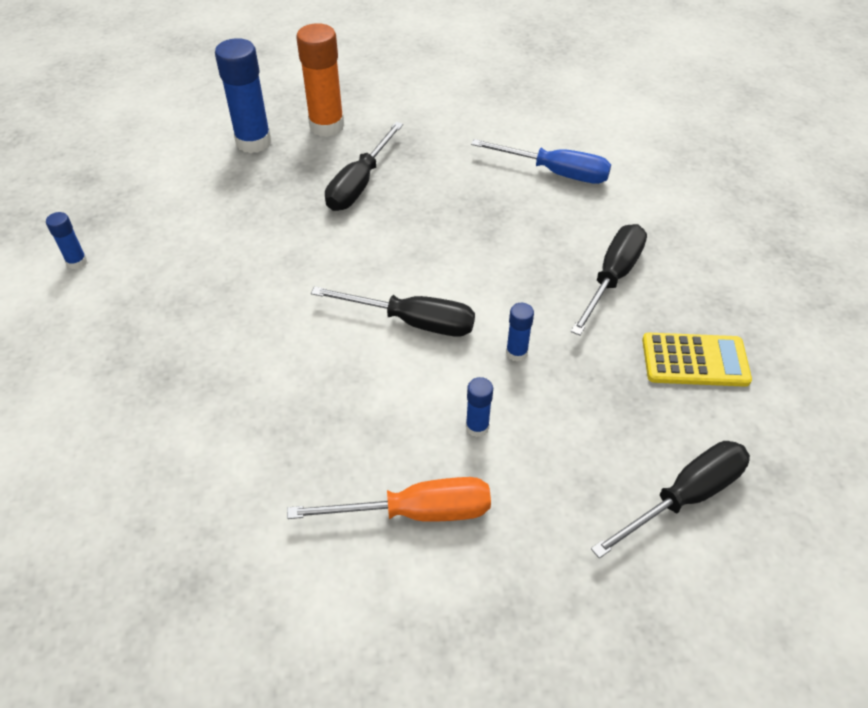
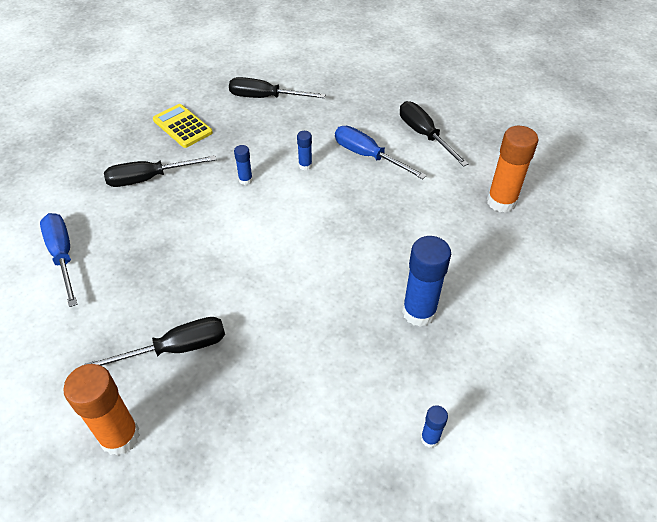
camera: 135 degrees left, 0 degrees up
blue glue stick [215,38,271,153] -> blue glue stick moved to [402,236,451,327]
orange screwdriver [287,477,491,522] -> blue screwdriver [335,126,427,179]
black screwdriver [311,286,475,337] -> black screwdriver moved to [400,101,469,167]
none -> orange glue stick [487,126,538,213]

